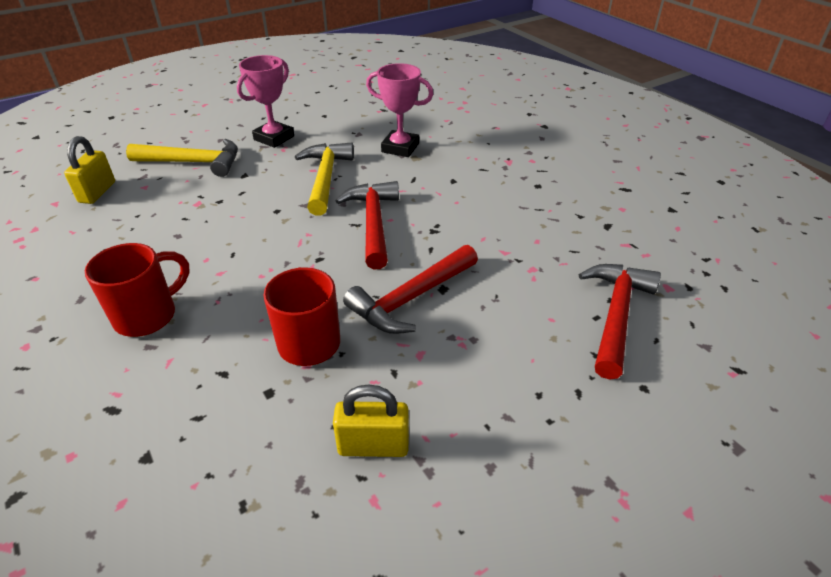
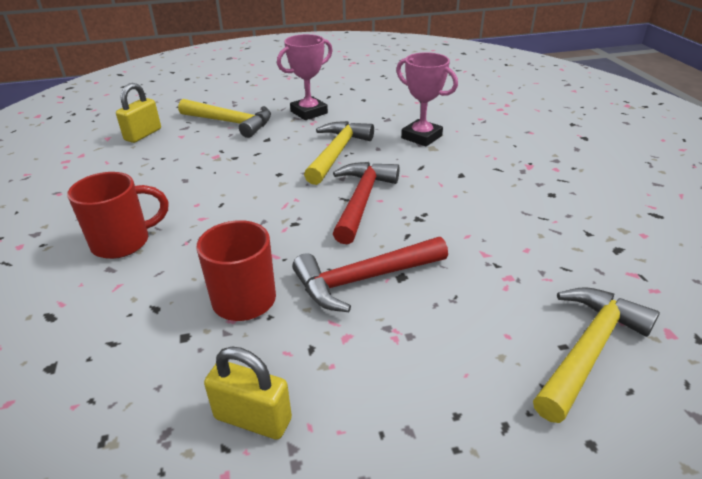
camera: 20 degrees right, 5 degrees down
red hammer [579,264,661,380] -> yellow hammer [533,287,660,423]

